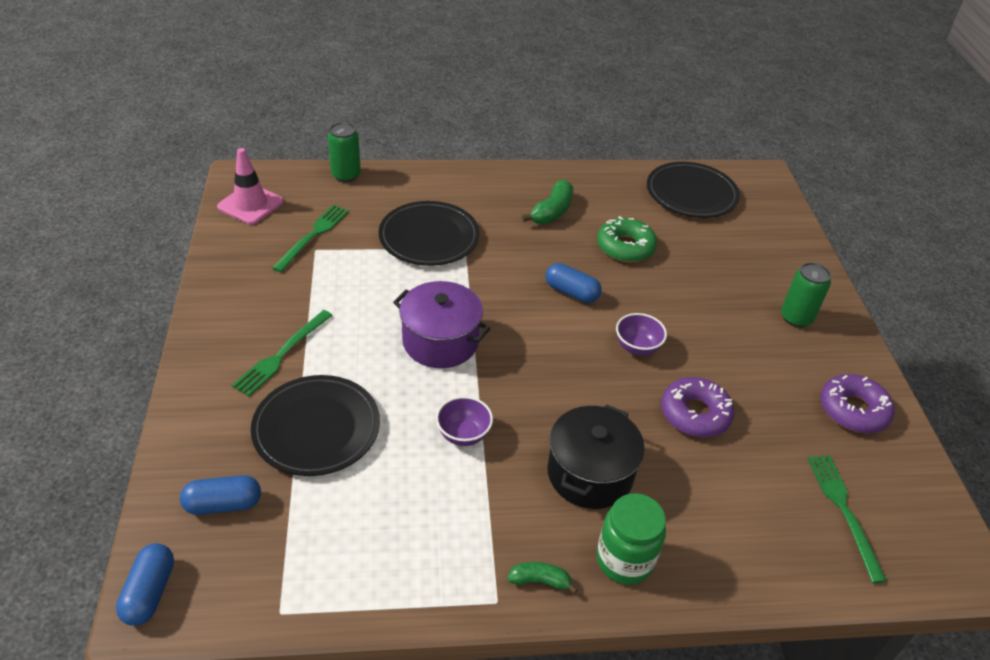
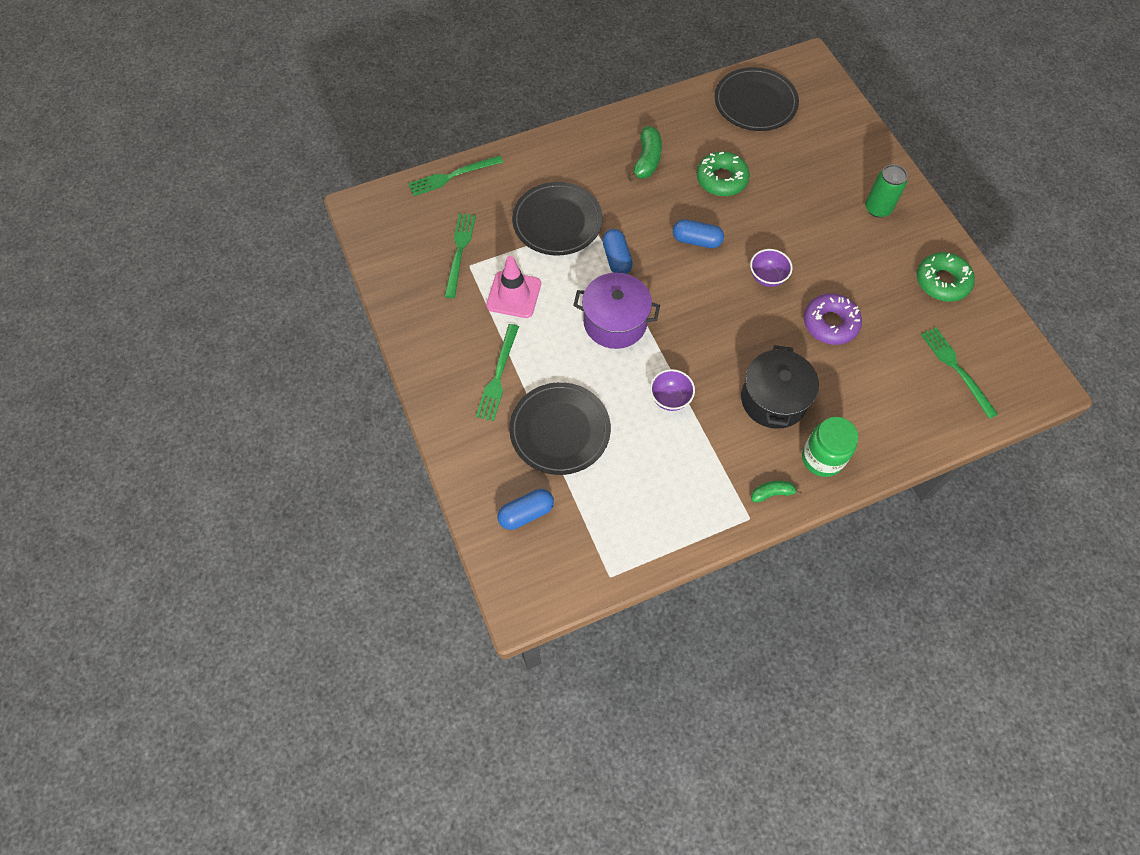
camera: 15 degrees left, 20 degrees up
blue capsule [116,543,174,626] -> blue capsule moved to [602,229,633,274]
pink traffic cone [217,148,284,225] -> pink traffic cone moved to [486,256,541,318]
green can [328,122,361,182] -> green fork [408,155,503,196]
purple donut [820,374,895,433] -> green donut [917,252,975,302]

